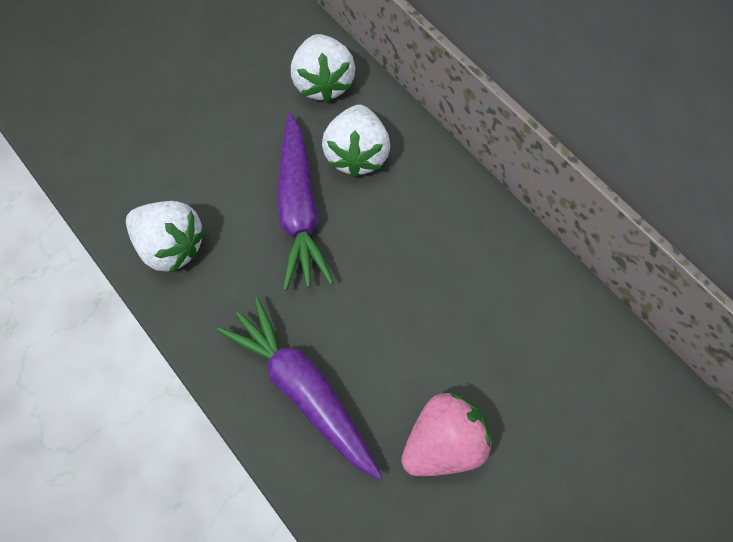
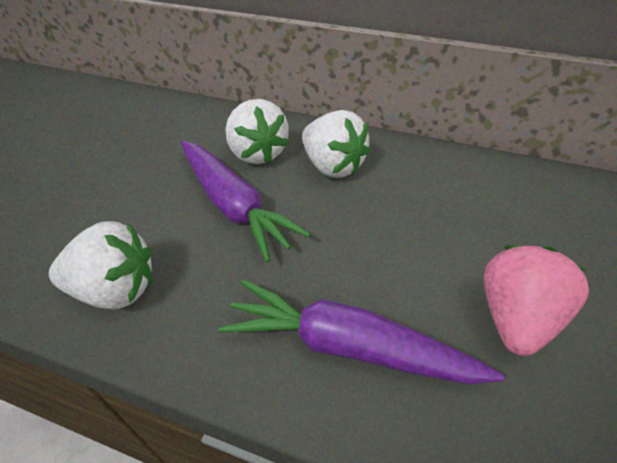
camera: 30 degrees left, 20 degrees down
white strawberry [291,34,355,103] -> white strawberry moved to [302,110,371,178]

